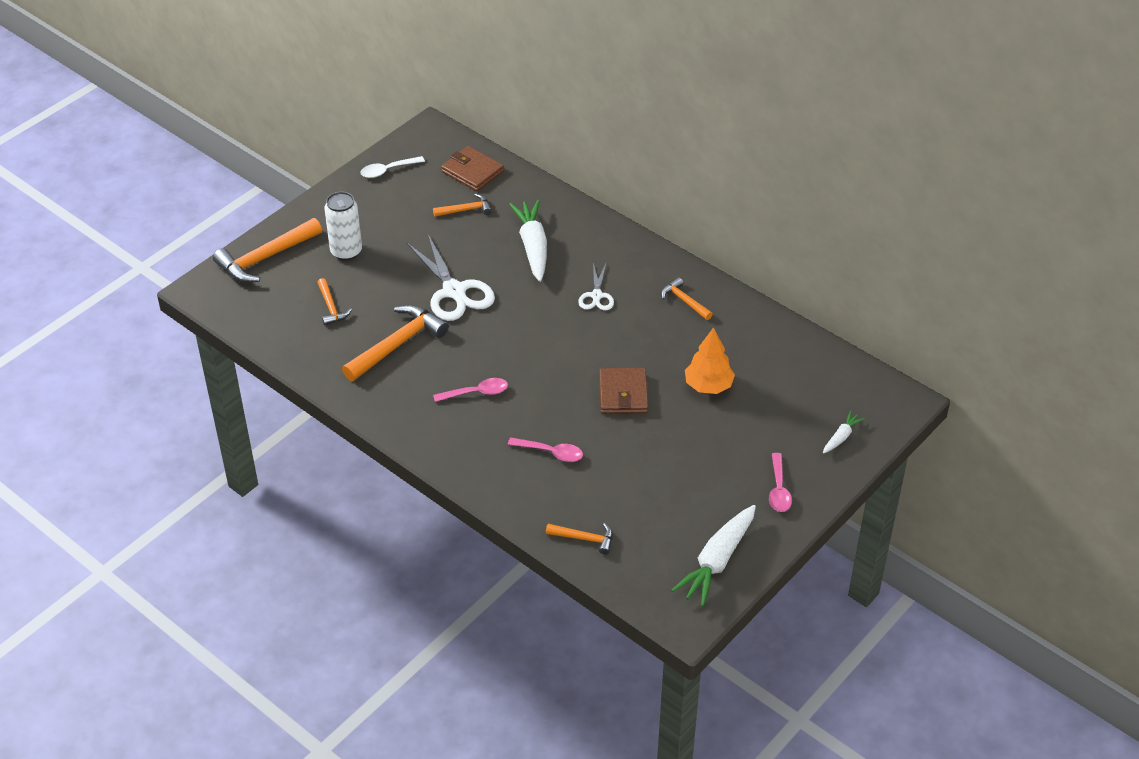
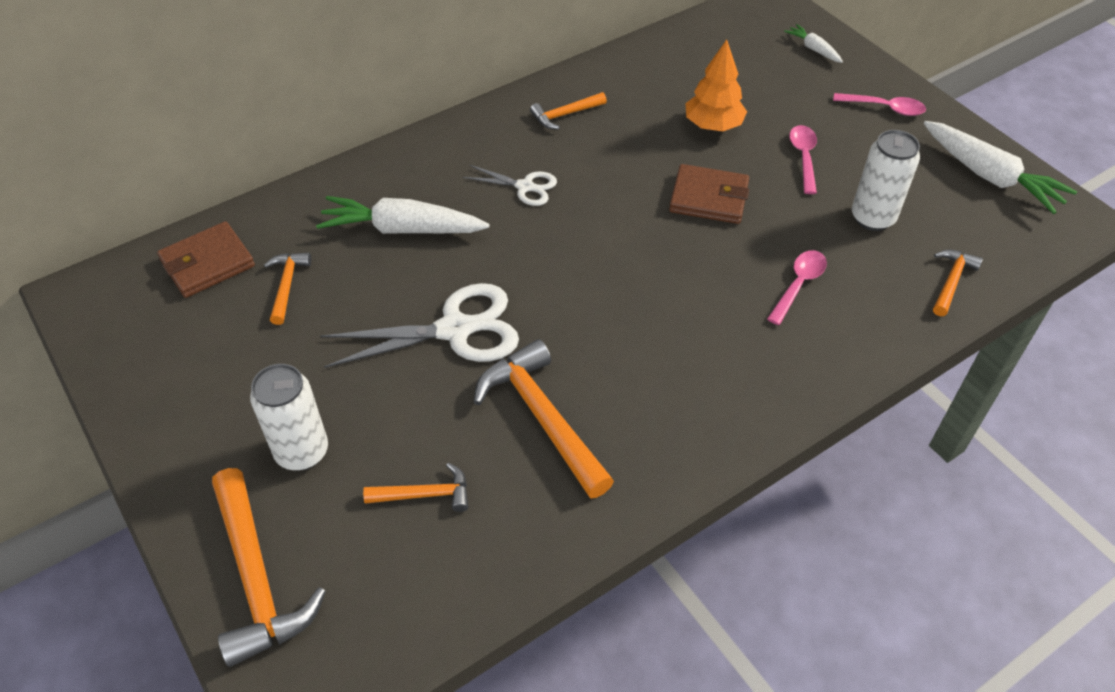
camera: 75 degrees left, 5 degrees up
white spoon [360,156,425,178] -> none
pink spoon [433,378,508,402] -> pink spoon moved to [789,125,817,194]
none -> white can [852,130,920,231]

